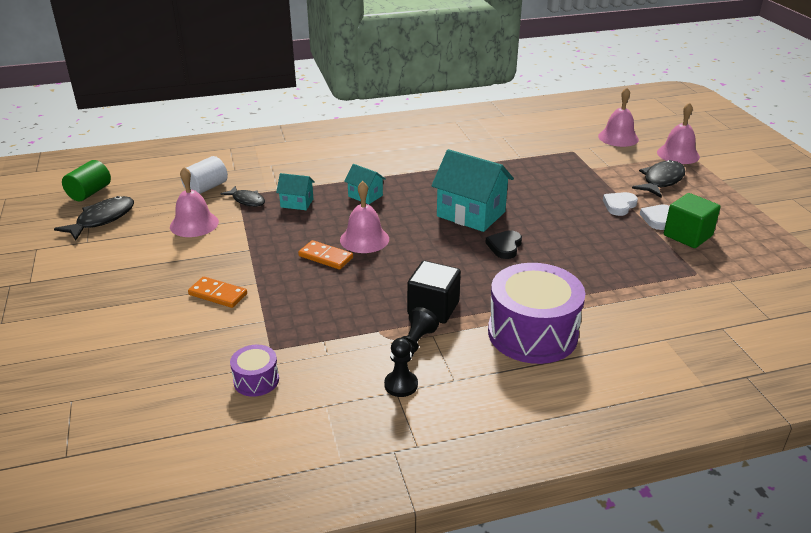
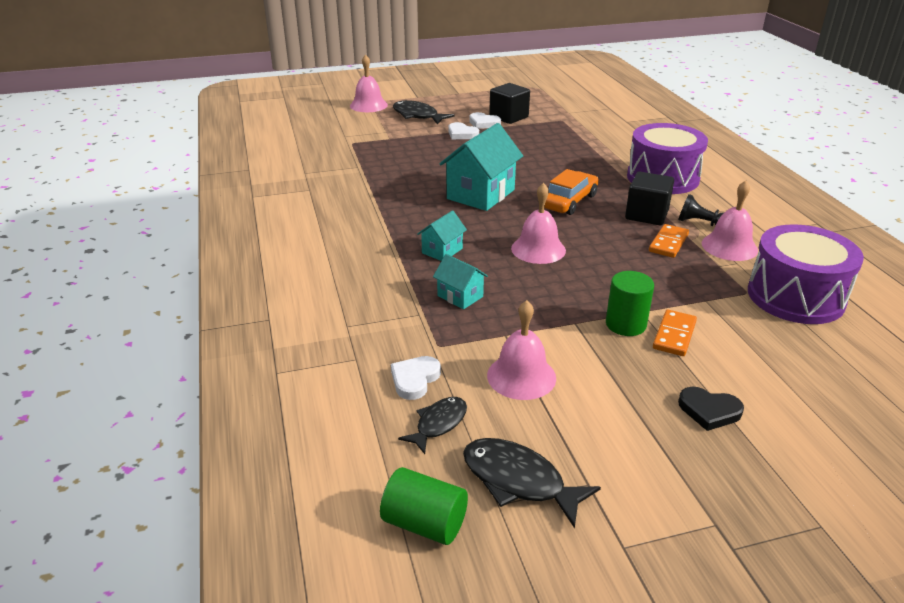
camera: 90 degrees left, 0 degrees up
white cylinder [180,156,228,194] -> white heart [391,356,441,400]
black fish [221,186,265,207] -> black fish moved to [398,397,467,454]
purple drum [230,345,279,397] -> purple drum [748,224,864,324], size x2.13
turquoise house [276,173,315,210] -> turquoise house turned 60 degrees counterclockwise [433,254,488,309]
orange domino [298,240,353,269] -> orange domino moved to [649,224,689,258]
black pawn [384,338,418,397] -> none
black heart [485,230,522,259] -> black heart moved to [678,387,744,431]
pink bell [598,88,639,147] -> pink bell moved to [702,181,758,261]
green cube [664,193,721,248] -> black cube [489,83,530,124]
none -> orange car [544,169,599,215]
none -> green cylinder [606,271,654,336]

